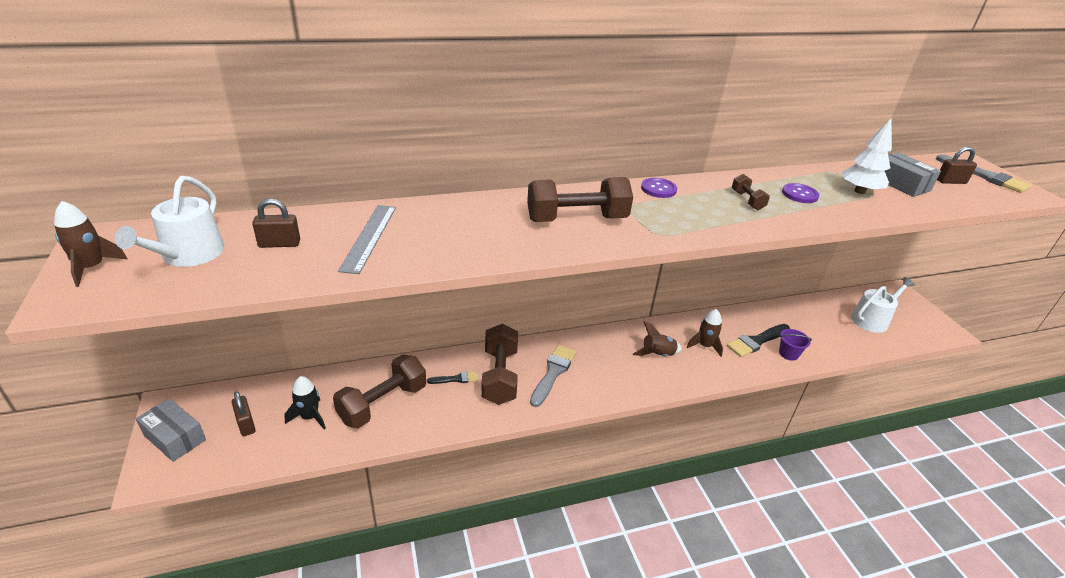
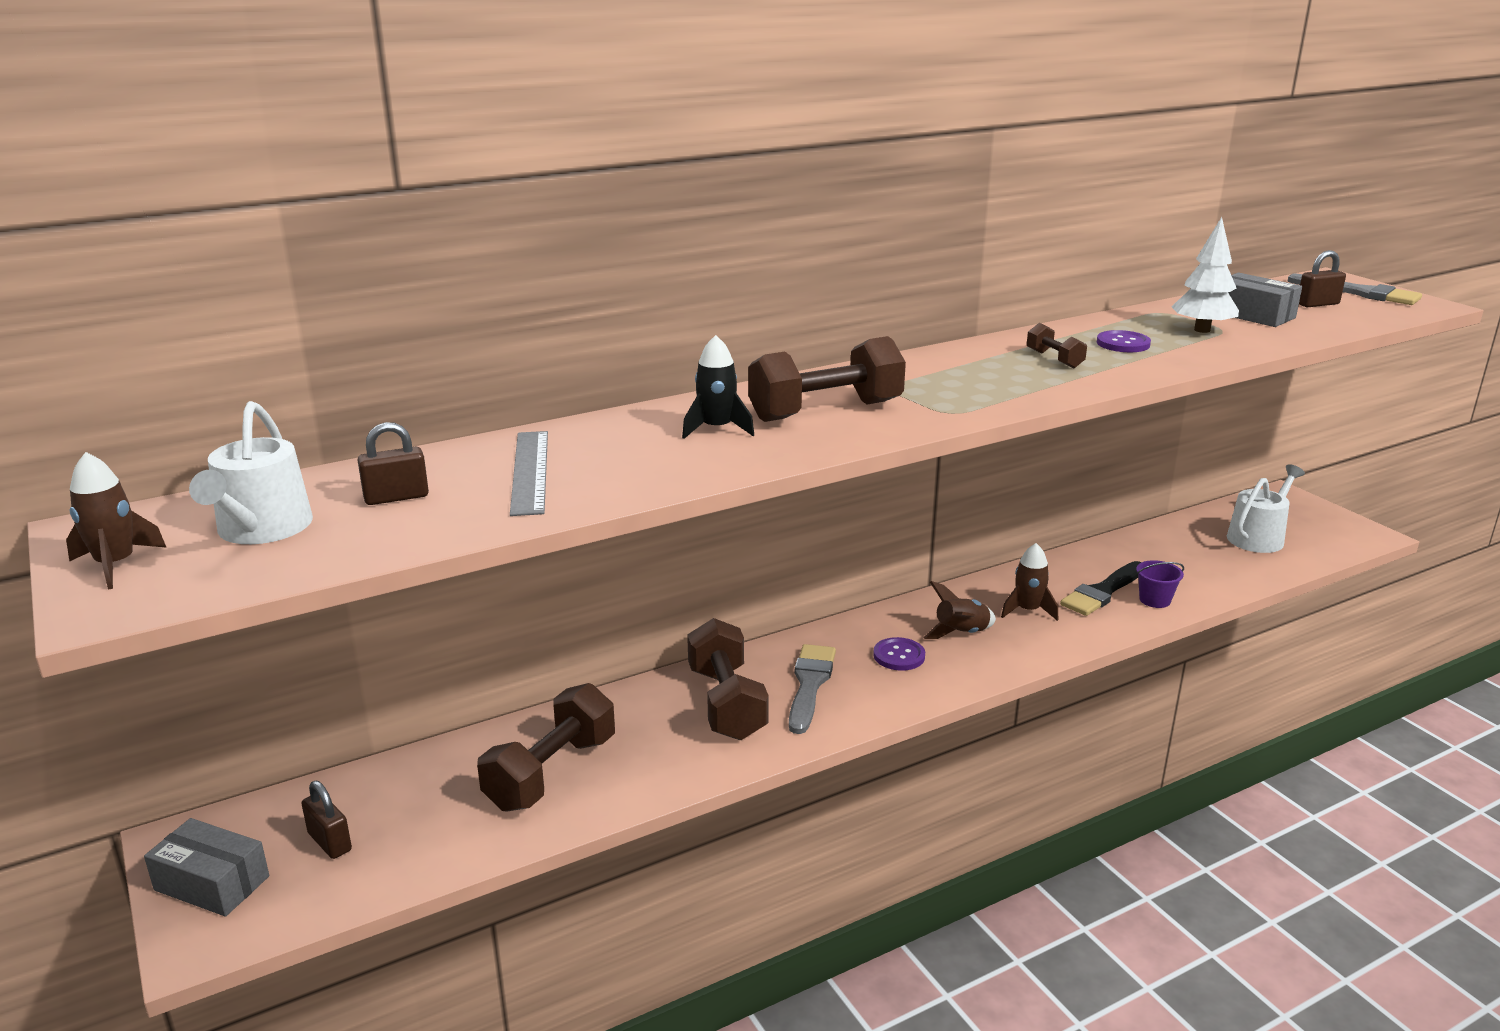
camera: 10 degrees left, 10 degrees down
black rocket [284,376,326,430] -> black rocket moved to [682,335,754,439]
black brush [427,371,479,384] -> none
purple button [641,178,677,198] -> purple button moved to [873,637,925,671]

